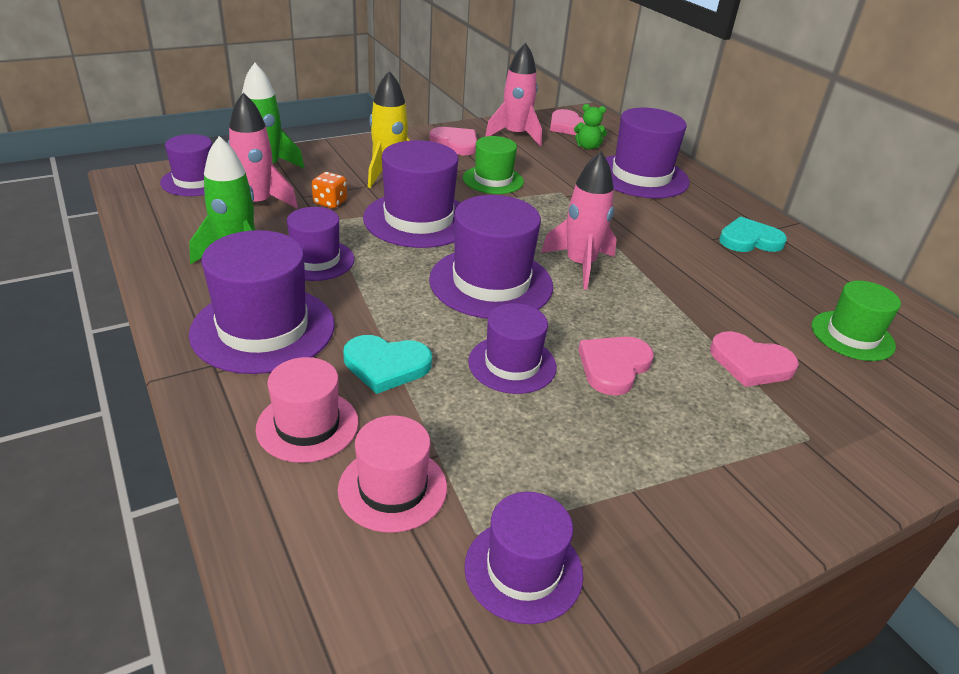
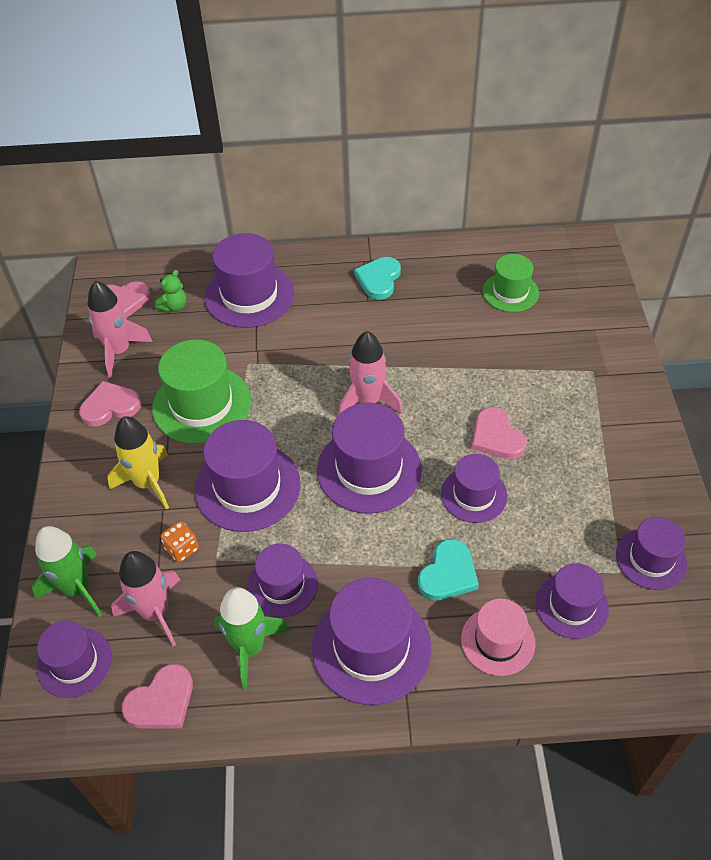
camera: 60 degrees left, 15 degrees up
pink hat [338,416,447,533] -> purple hat [536,563,609,639]
green hat [463,136,524,194] -> green hat [152,340,251,444], size x1.62
pink heart [710,331,799,387] -> pink heart moved to [122,664,193,729]

